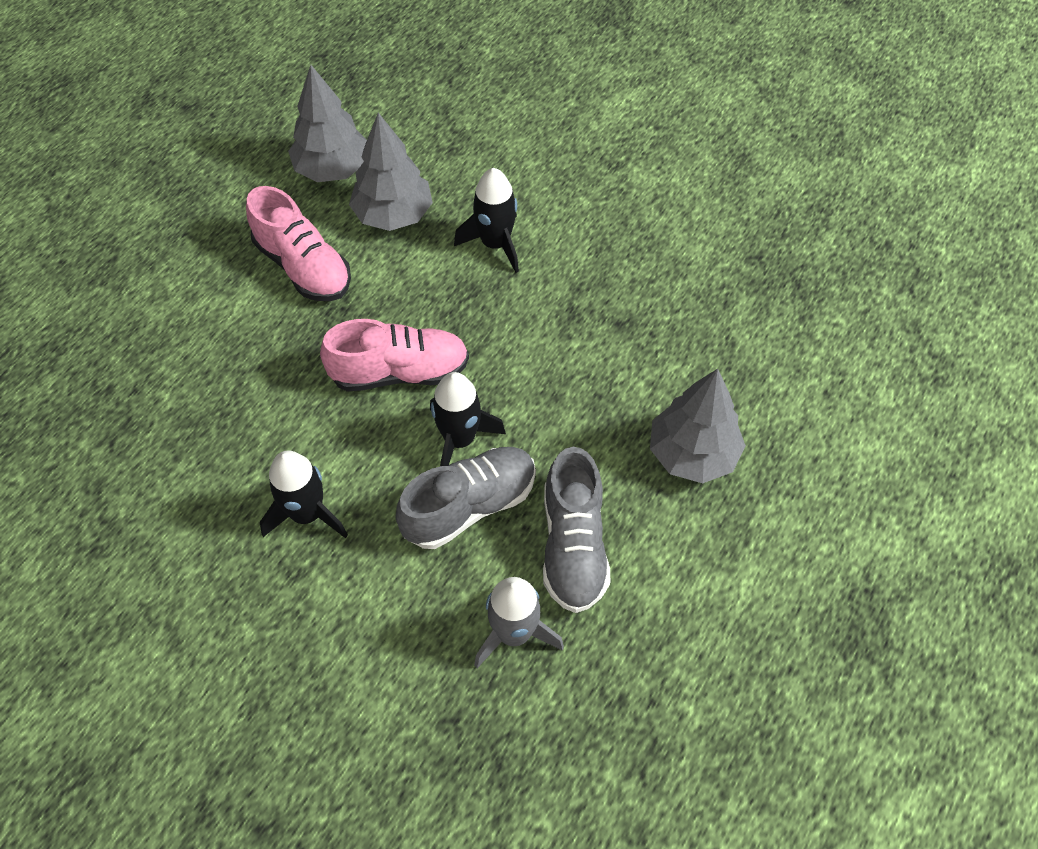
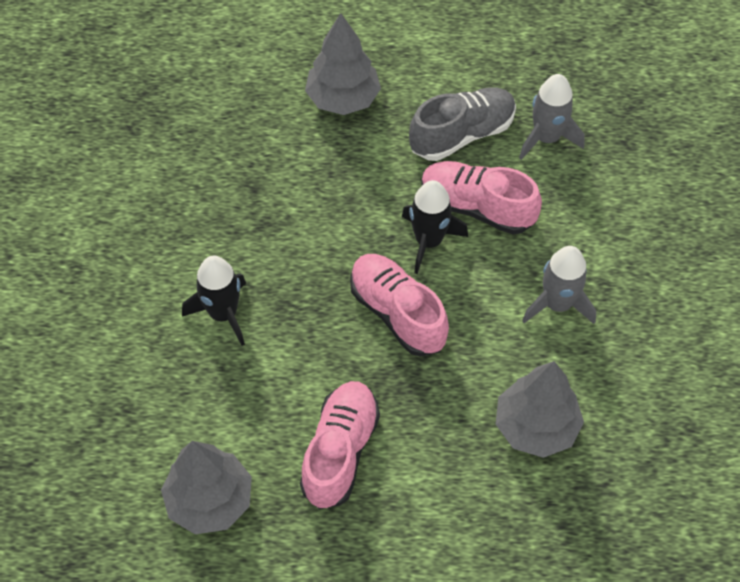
camera: 120 degrees left, 0 degrees up
black rocket [260,450,348,538] -> grey rocket [522,246,596,324]
grey tree [349,113,433,231] -> grey tree moved to [496,361,584,458]
grey shoe [396,447,536,549] -> pink shoe [421,161,542,234]

